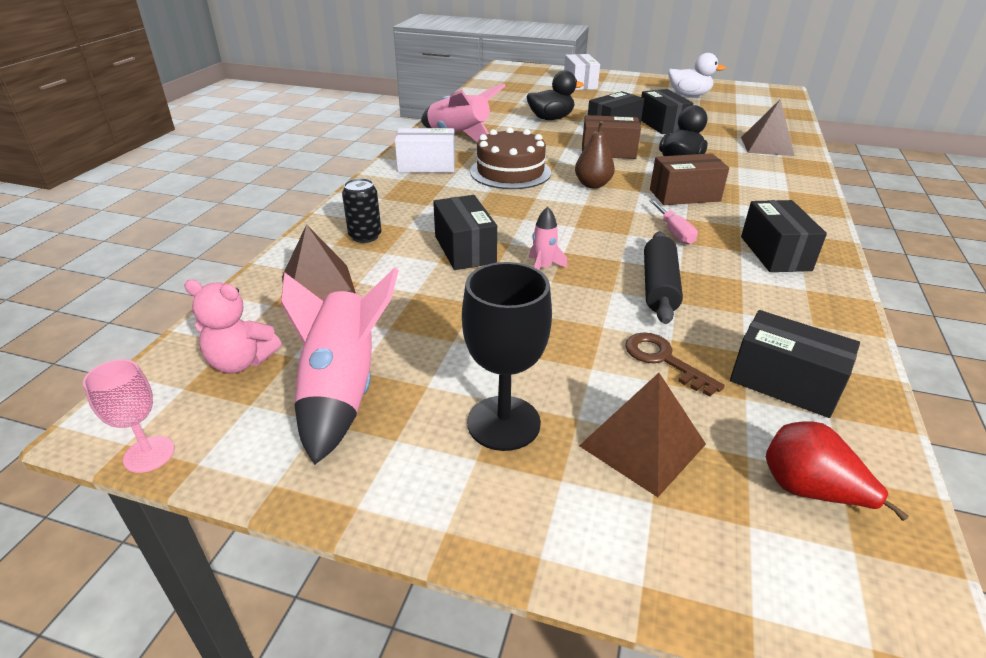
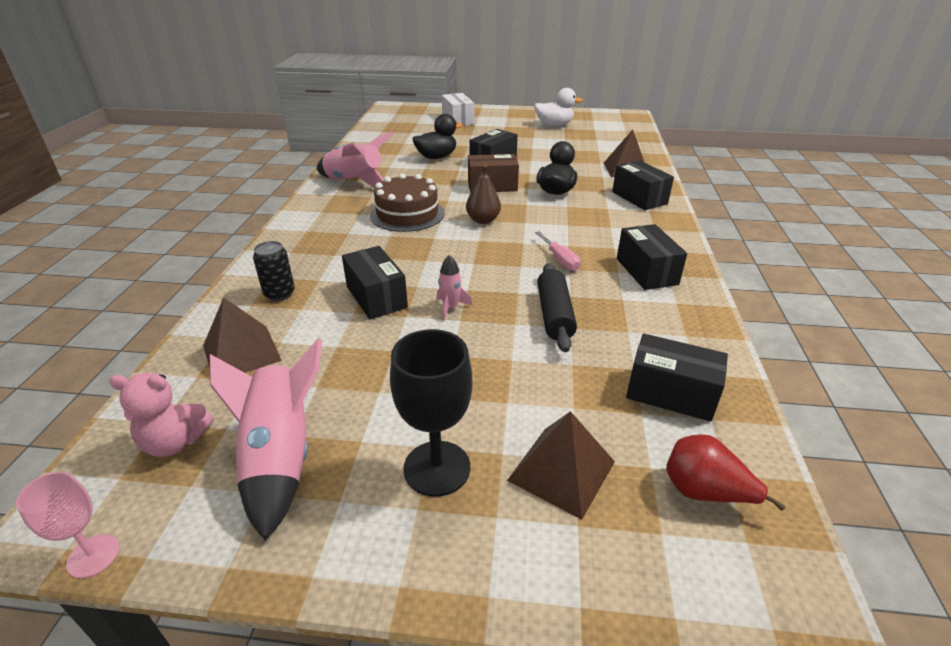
camera: 10 degrees left, 0 degrees up
white box [395,128,455,172] -> none
brown key [625,332,725,397] -> none
black box [641,89,693,134] -> black box moved to [612,160,674,210]
brown box [650,153,729,205] -> none

